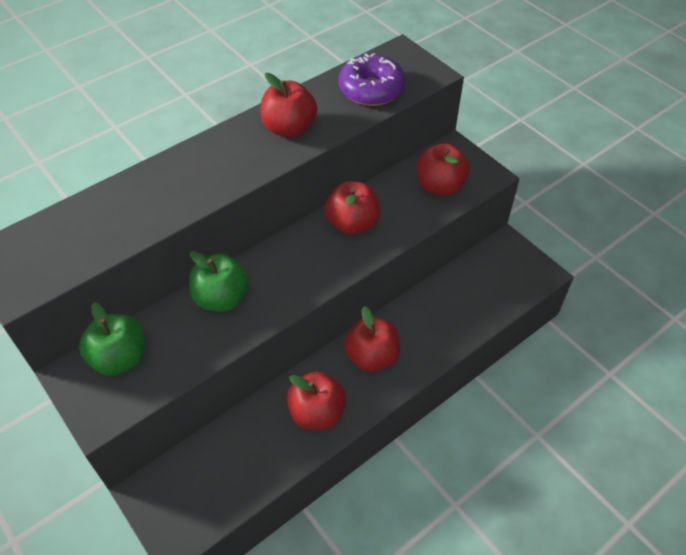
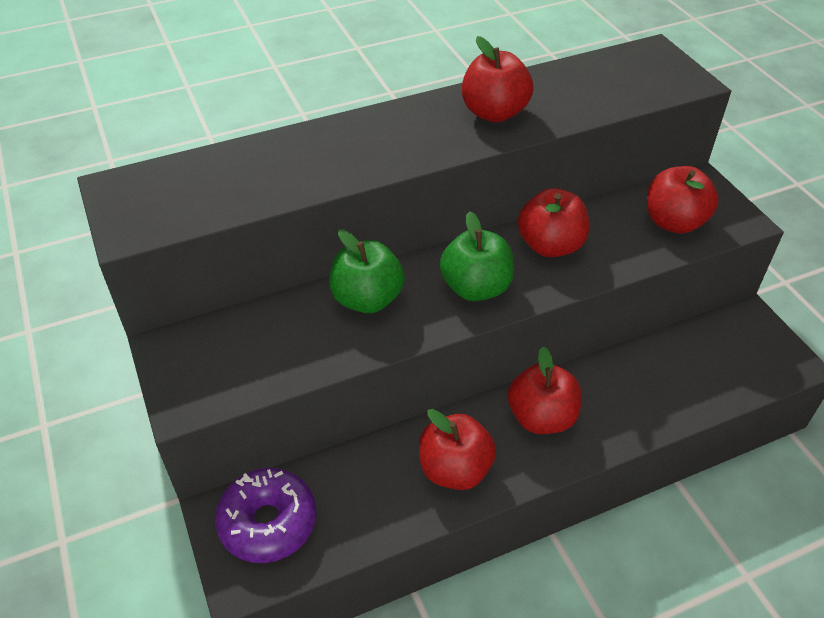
camera: 15 degrees right, 5 degrees down
green apple [79,302,145,376] -> green apple moved to [440,211,514,301]
purple donut [339,53,406,106] -> purple donut moved to [215,468,317,563]

